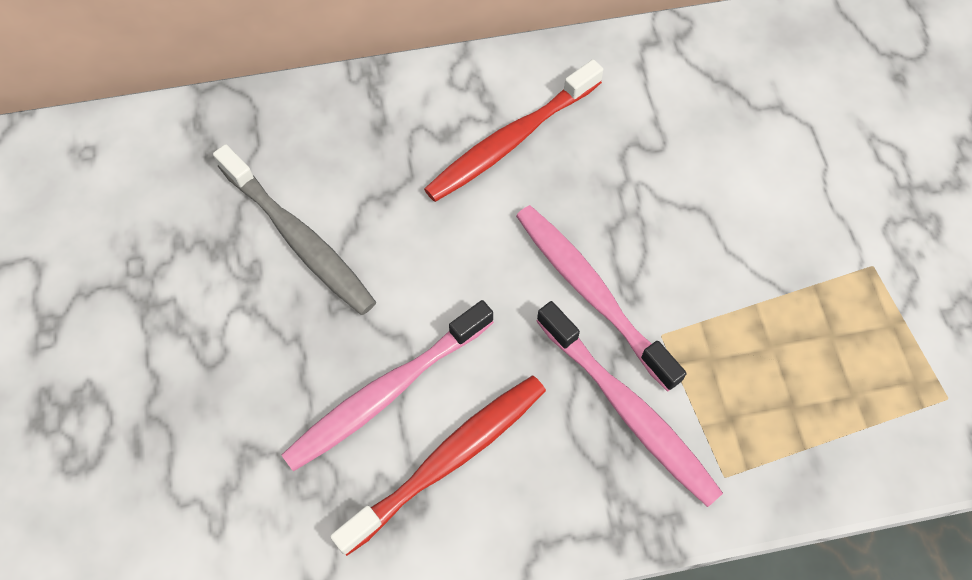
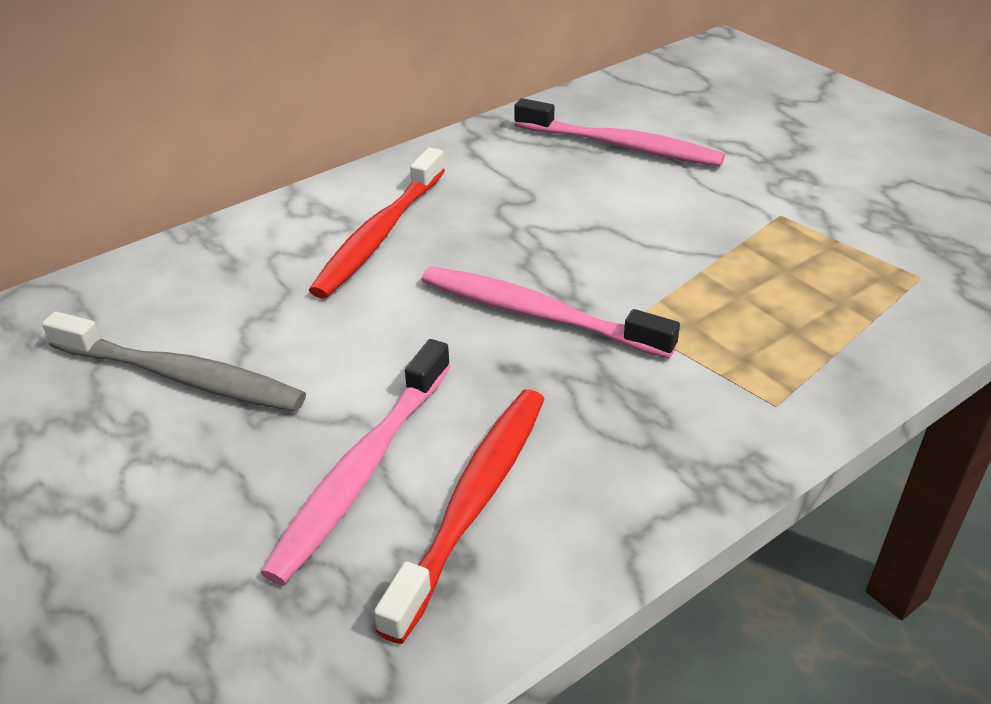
camera: 25 degrees left, 25 degrees down
pink toothbrush [536,301,723,507] -> pink toothbrush moved to [514,98,725,166]

